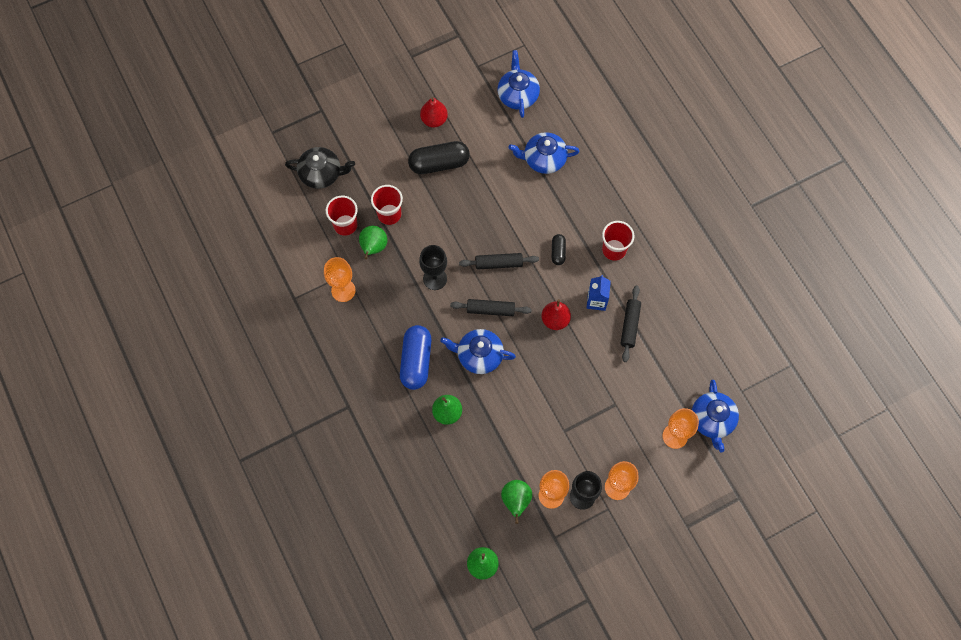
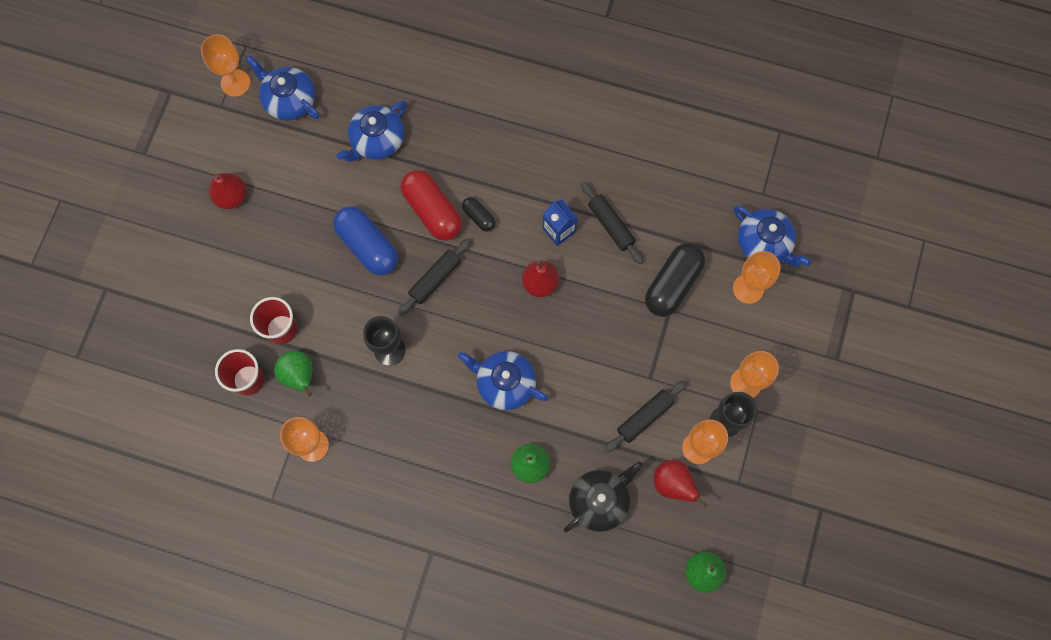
camera: 45 degrees left, 5 degrees up
black teapot [285,147,355,189] -> black teapot moved to [564,461,643,533]
blue capsule [400,325,431,390] -> blue capsule moved to [333,206,398,275]
black capsule [408,141,470,174] -> black capsule moved to [645,243,705,317]
blue teapot [440,329,516,374] -> blue teapot turned 60 degrees clockwise [458,351,548,410]
black rolling pin [450,299,532,316] -> black rolling pin moved to [605,380,687,453]
green pear [501,480,532,524] -> red pear [654,460,707,508]
red cup [602,221,634,261] -> none
none -> orange goblet [201,34,250,97]
none -> red capsule [401,170,462,241]

